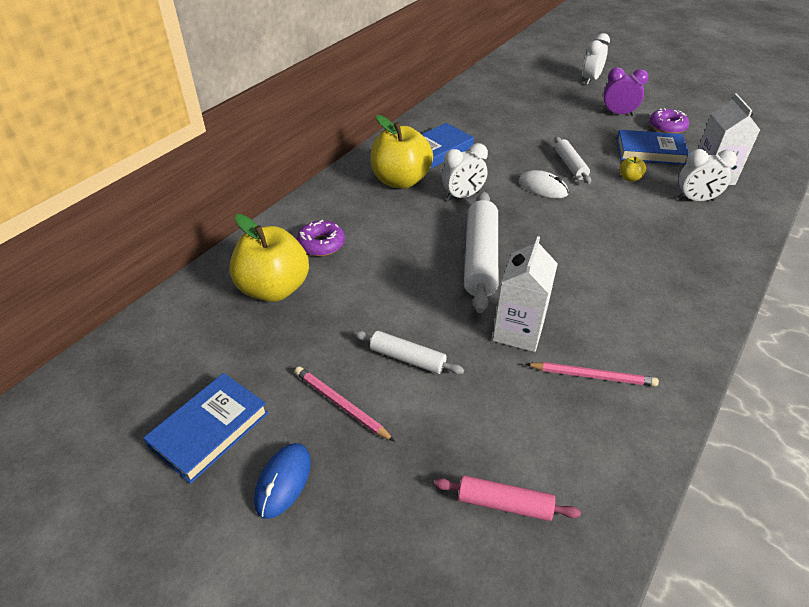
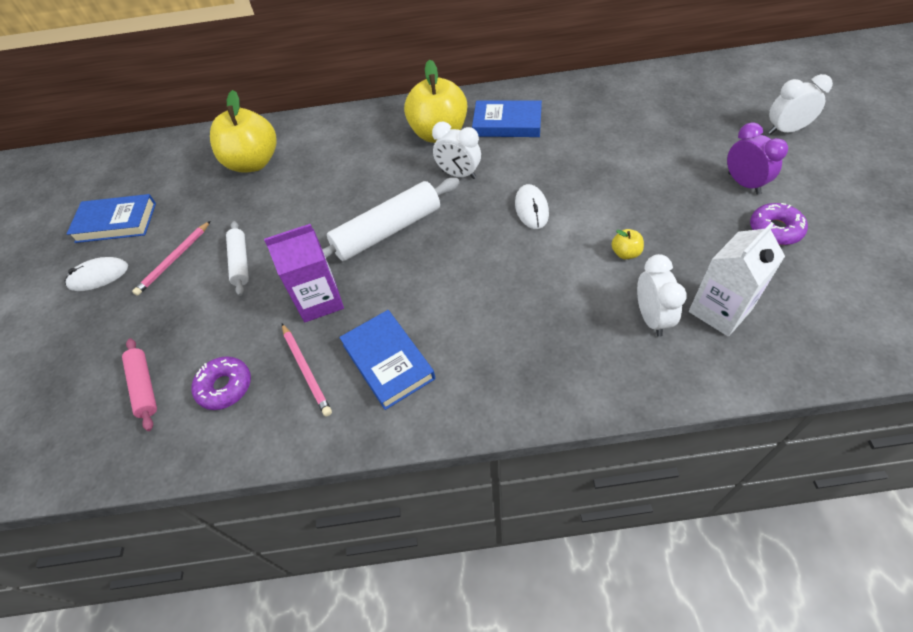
camera: 55 degrees right, 10 degrees up
blue mouse [254,443,311,519] -> white mouse [65,257,128,291]
pink pencil [295,366,395,442] -> pink pencil turned 150 degrees counterclockwise [132,221,210,296]
purple donut [297,220,345,256] -> purple donut moved to [192,356,251,410]
white carton [492,236,558,352] -> purple carton [264,224,344,322]
white rolling pin [554,137,591,184] -> none
blue book [617,130,689,165] -> blue book moved to [339,310,435,410]
white clock [677,149,737,201] -> white clock turned 150 degrees counterclockwise [637,254,687,337]

